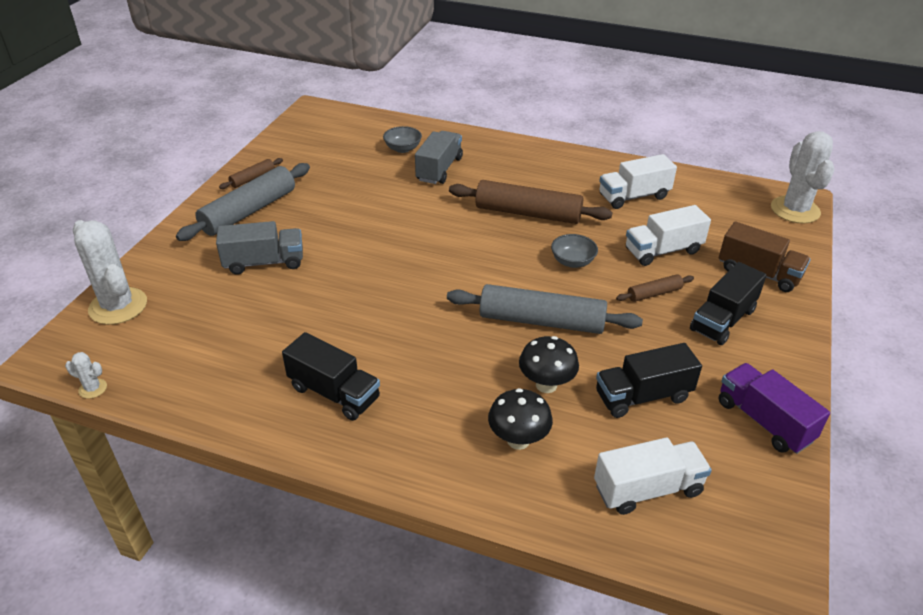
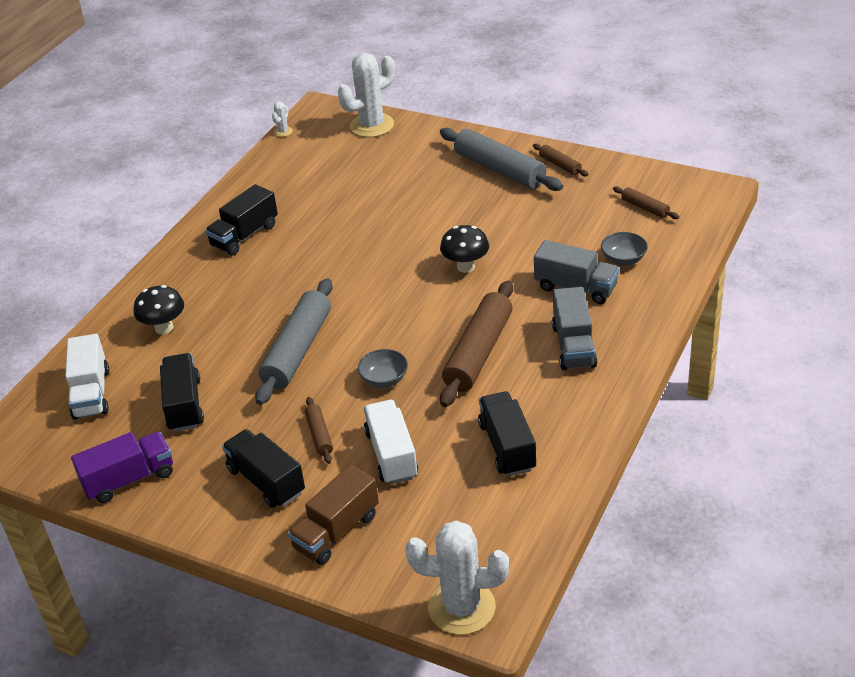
camera: 100 degrees right, 0 degrees up
grey truck [216,221,303,275] -> grey truck moved to [552,287,598,370]
black mushroom [519,336,579,393] -> black mushroom moved to [440,225,489,273]
white truck [599,154,677,209] -> black truck [478,391,536,476]
none -> brown rolling pin [613,186,679,219]

